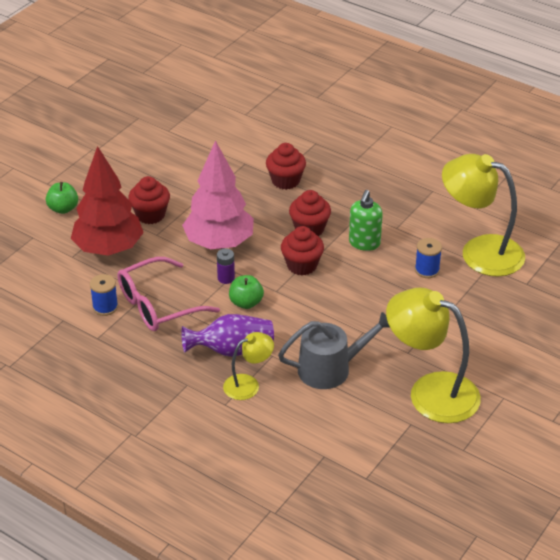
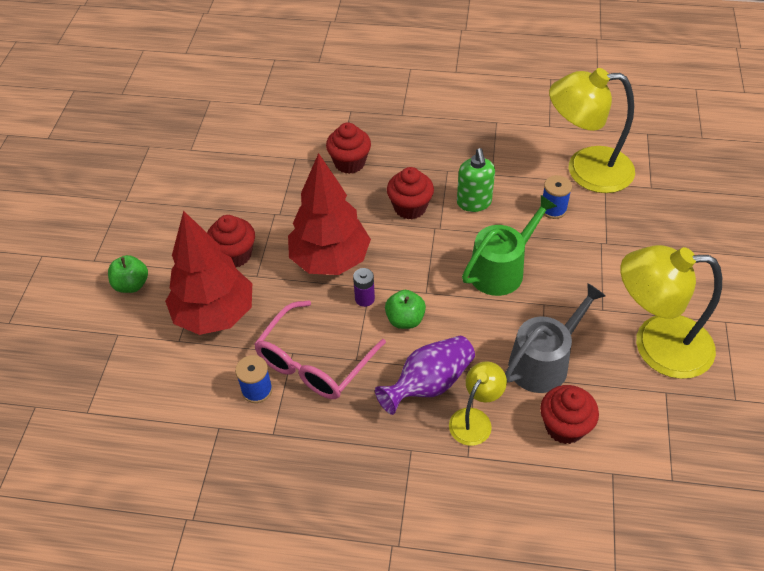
camera: 25 degrees left, 10 degrees up
pink tree [182,140,254,249] -> red tree [288,153,371,275]
red cupcake [281,226,324,276] -> red cupcake moved to [540,385,599,444]
none -> green watering can [462,195,557,296]

